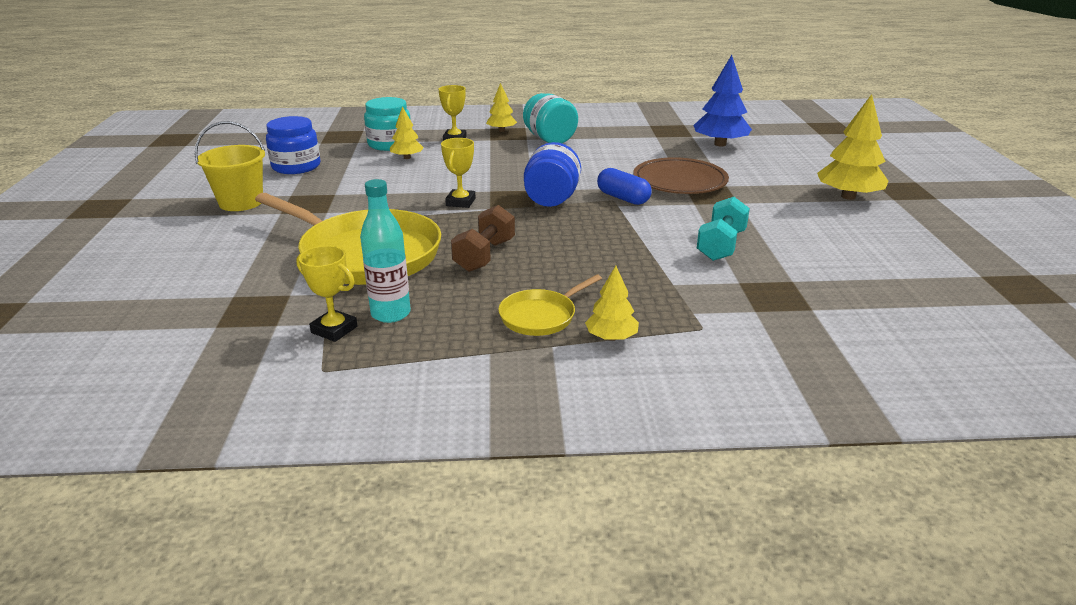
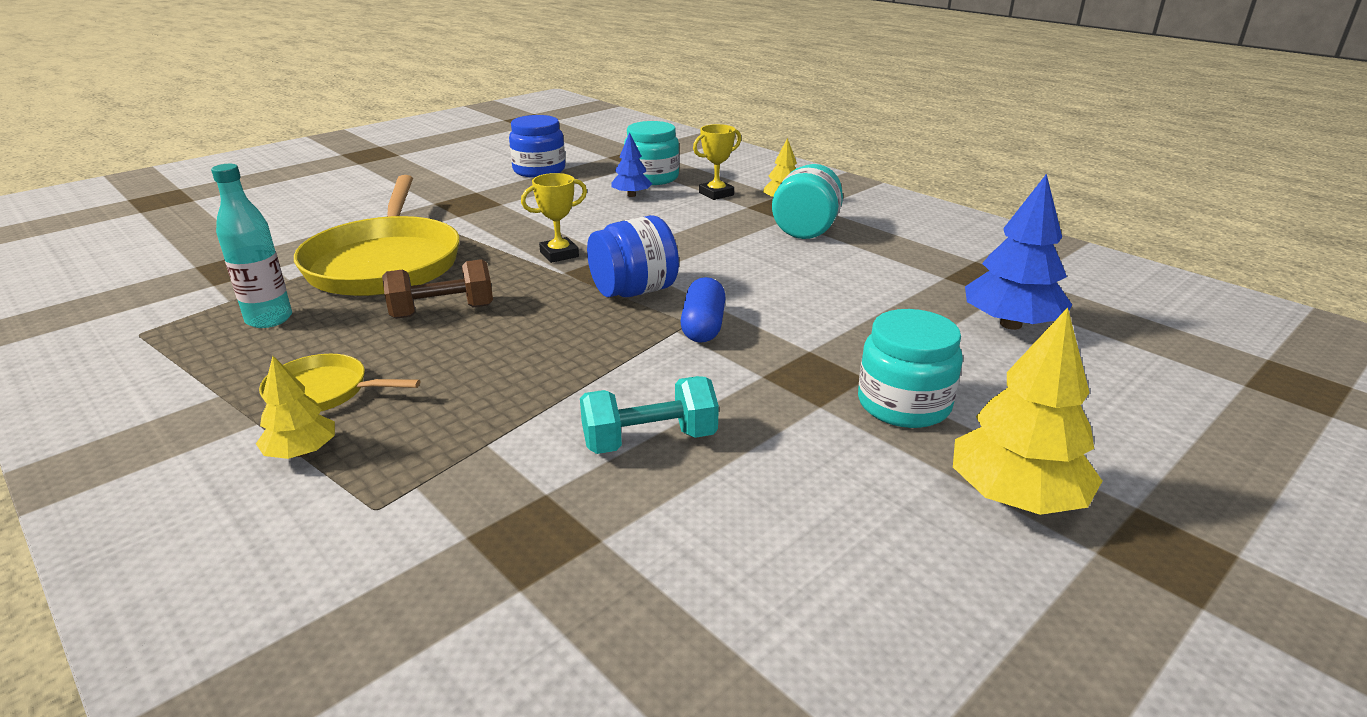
camera: 50 degrees right, 0 degrees up
yellow bucket [194,121,265,211] -> none
yellow trophy [296,246,358,342] -> none
yellow tree [390,106,424,159] -> blue tree [611,132,652,197]
brown plate [633,157,729,194] -> none
none -> turquoise jar [858,309,963,428]

